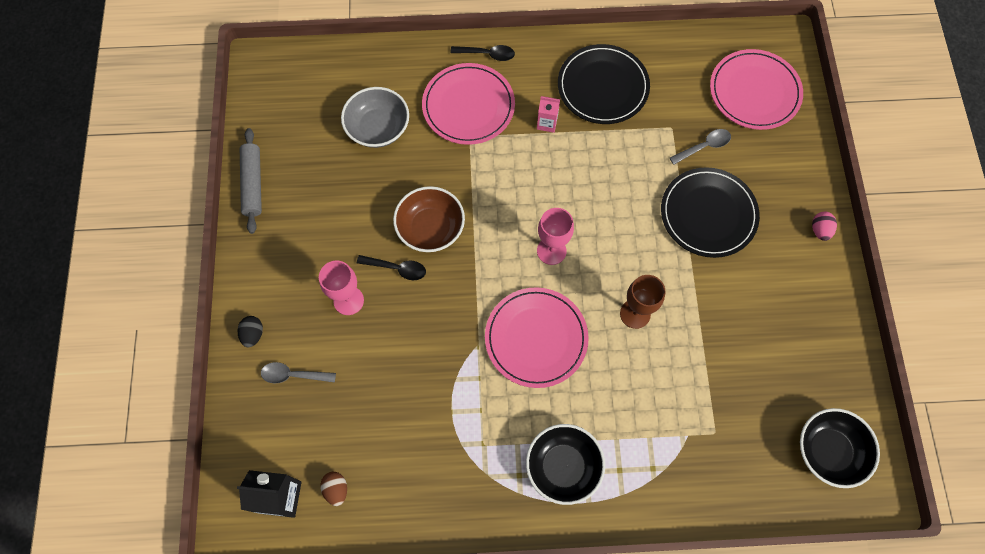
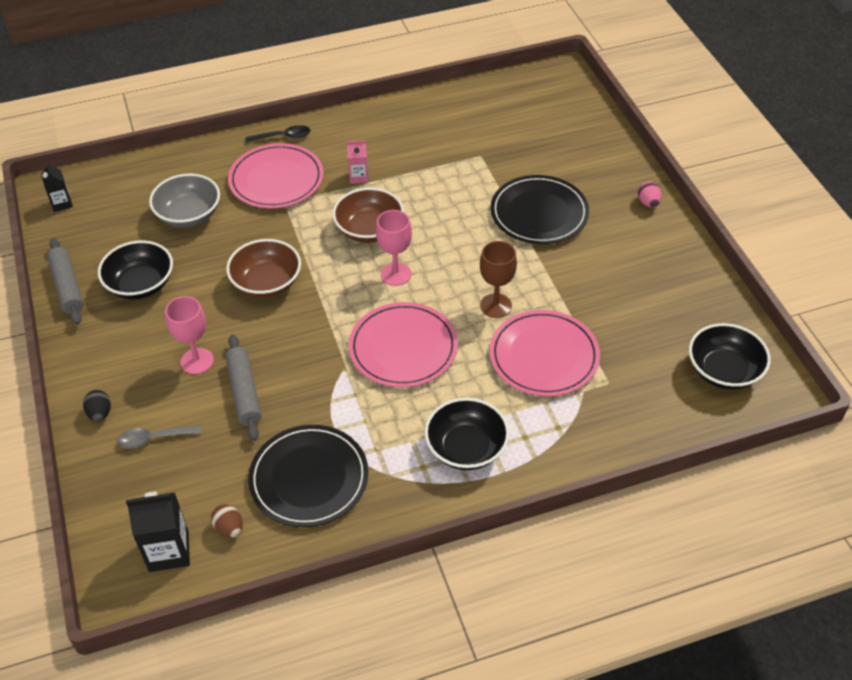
camera: 15 degrees left, 20 degrees down
black spoon [357,255,426,280] -> none
black plate [558,44,650,124] -> black plate moved to [248,425,368,527]
grey spoon [670,129,731,165] -> none
pink plate [710,49,803,130] -> pink plate moved to [490,310,600,396]
none -> black carton [41,162,73,212]
none -> black bowl [98,240,173,299]
none -> grey rolling pin [225,334,262,441]
none -> brown bowl [333,188,404,243]

